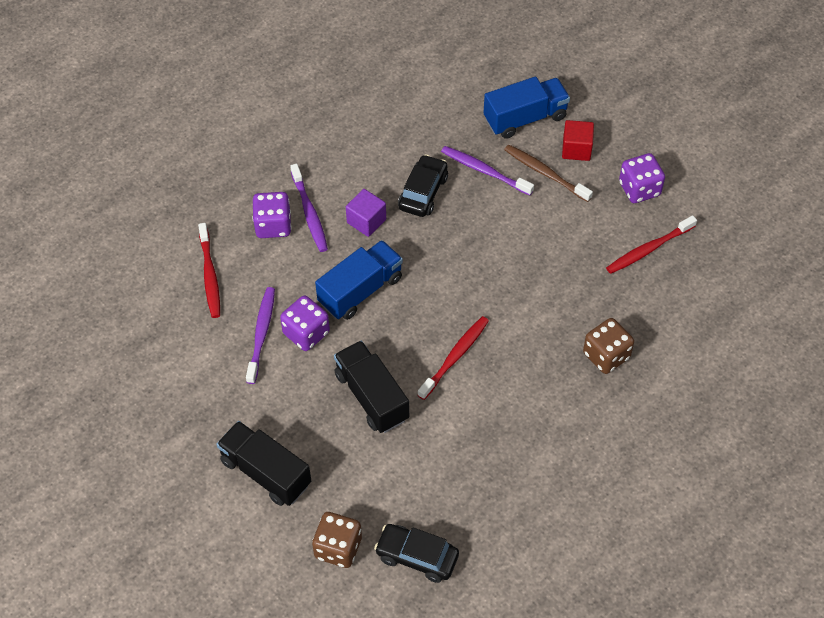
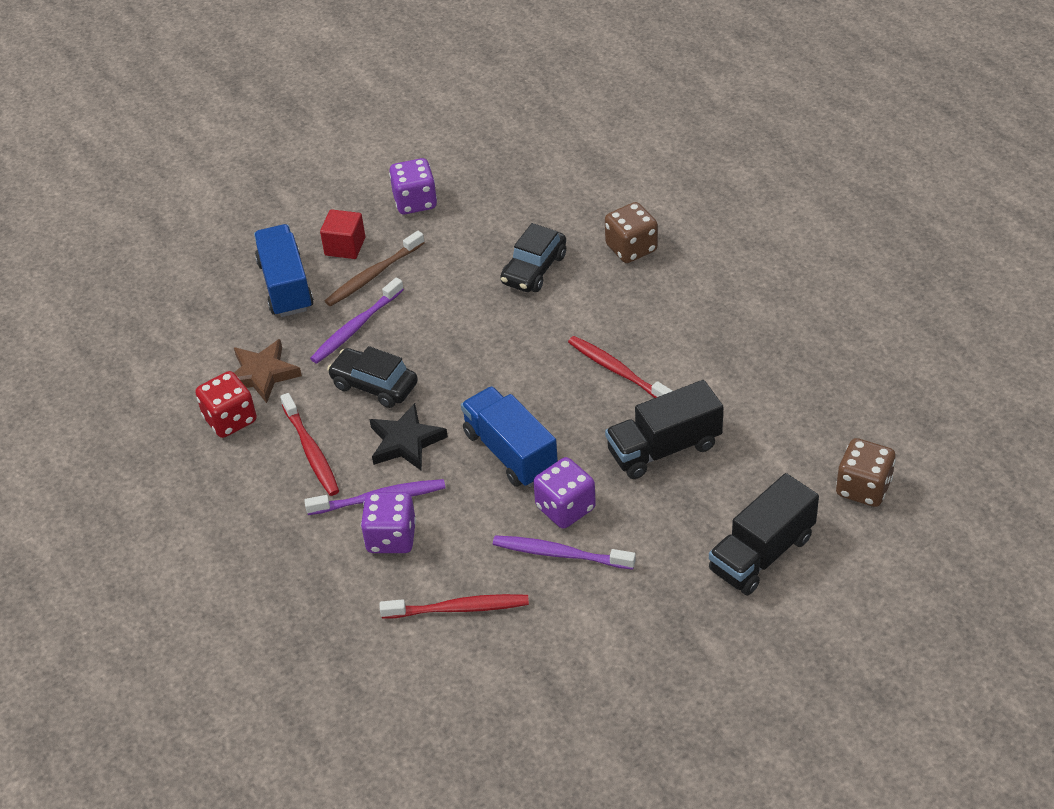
camera: 80 degrees left, 10 degrees down
purple cube [346,189,386,237] -> black star [370,403,448,471]
black car [374,524,459,583] -> black car moved to [500,223,566,292]
red toothbrush [606,215,697,274] -> red toothbrush moved to [280,393,339,496]
none -> red dice [195,371,257,438]
none -> brown star [234,339,302,403]

